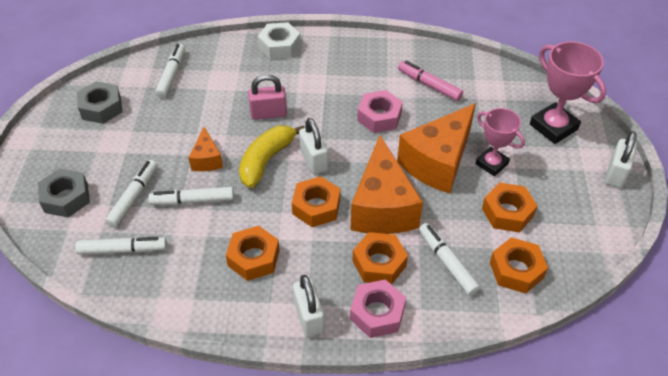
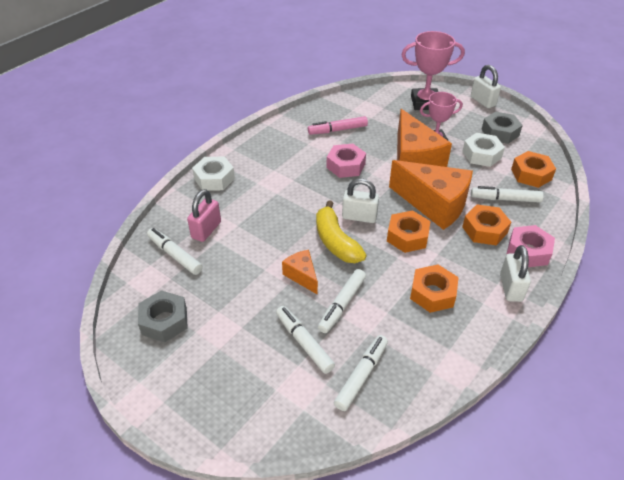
camera: 55 degrees left, 5 degrees down
grey nut [38,168,90,217] -> grey nut moved to [481,112,523,144]
orange cheese [188,127,223,171] -> orange cheese turned 150 degrees counterclockwise [282,250,318,295]
pink padlock [248,74,287,120] -> pink padlock moved to [187,189,221,242]
white padlock [293,275,324,337] -> white padlock turned 75 degrees clockwise [500,245,531,302]
orange nut [482,183,537,233] -> white nut [462,133,505,167]

